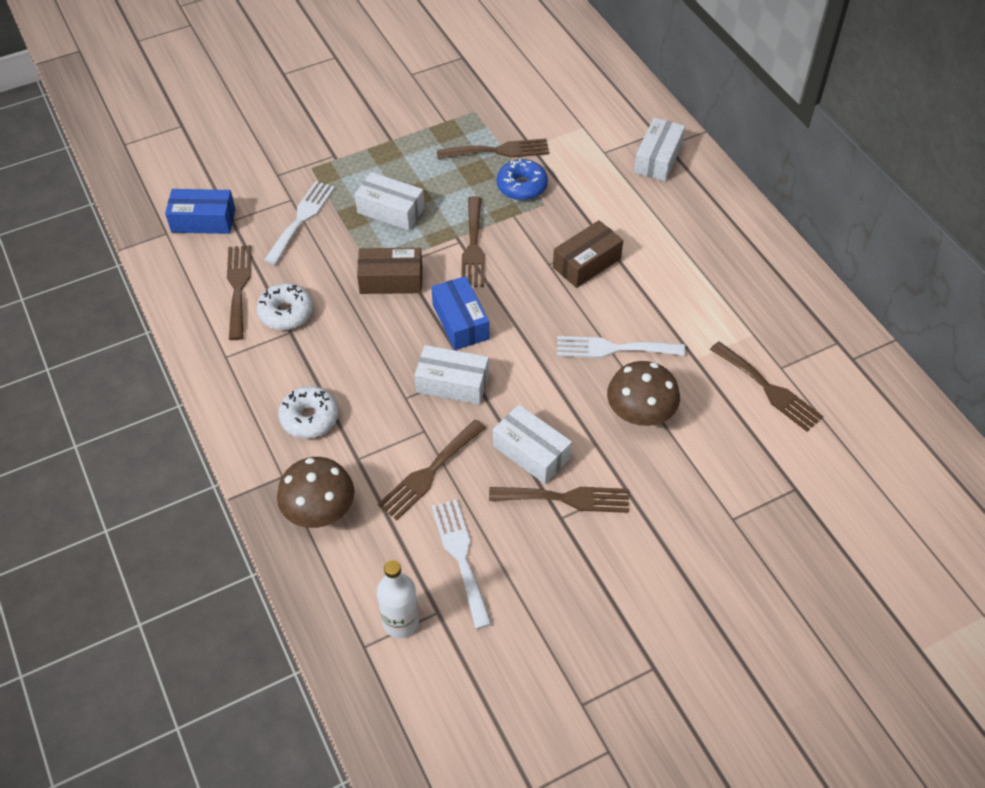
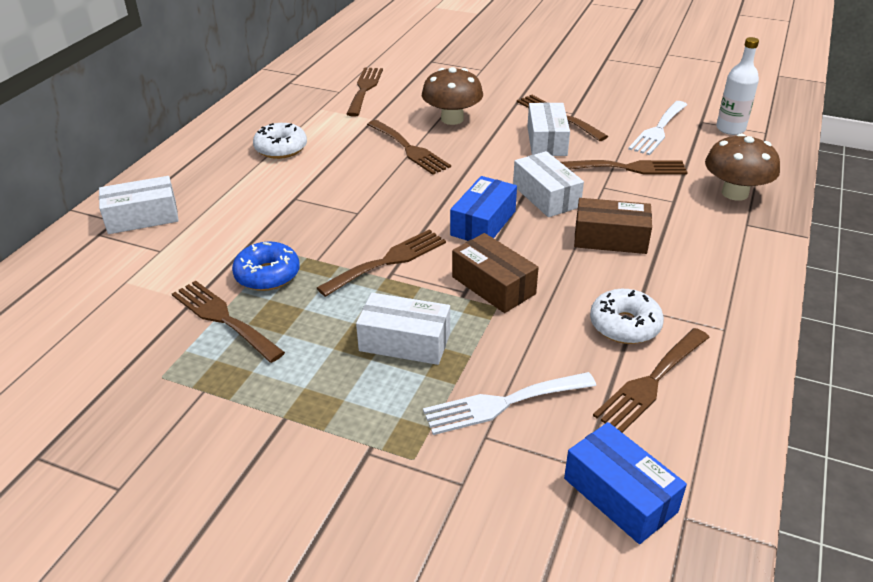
camera: 130 degrees left, 15 degrees down
white donut [278,386,339,439] -> white donut moved to [253,123,307,159]
white box [355,172,425,231] -> white box turned 60 degrees counterclockwise [356,293,450,365]
brown box [553,220,623,288] -> brown box moved to [574,198,652,254]
white fork [557,336,685,358] -> brown fork [367,120,451,175]

